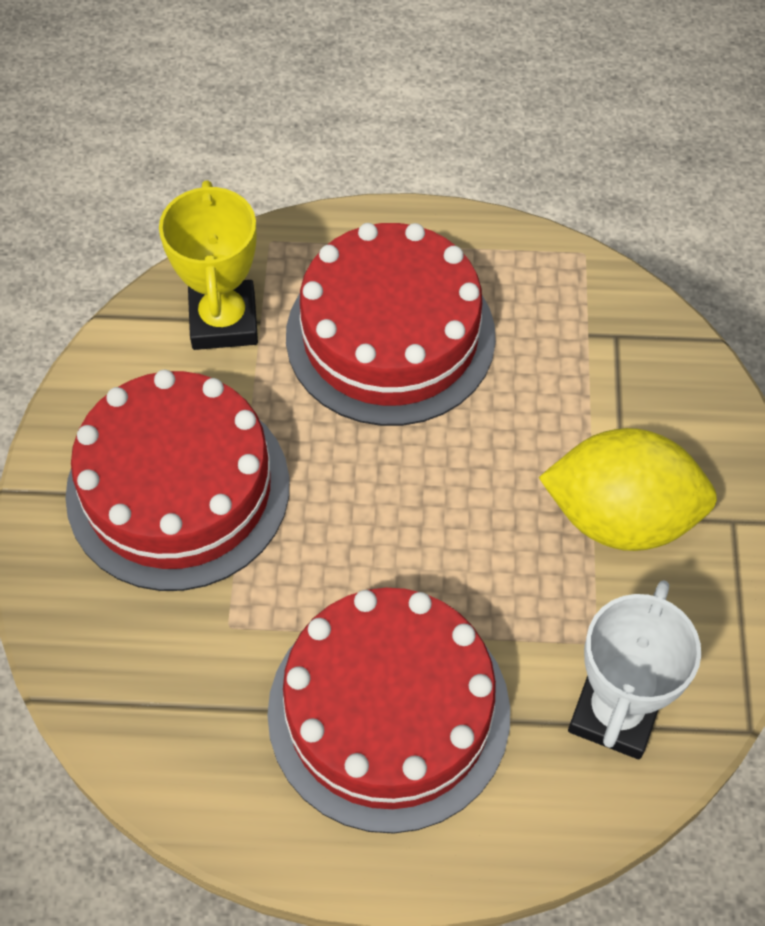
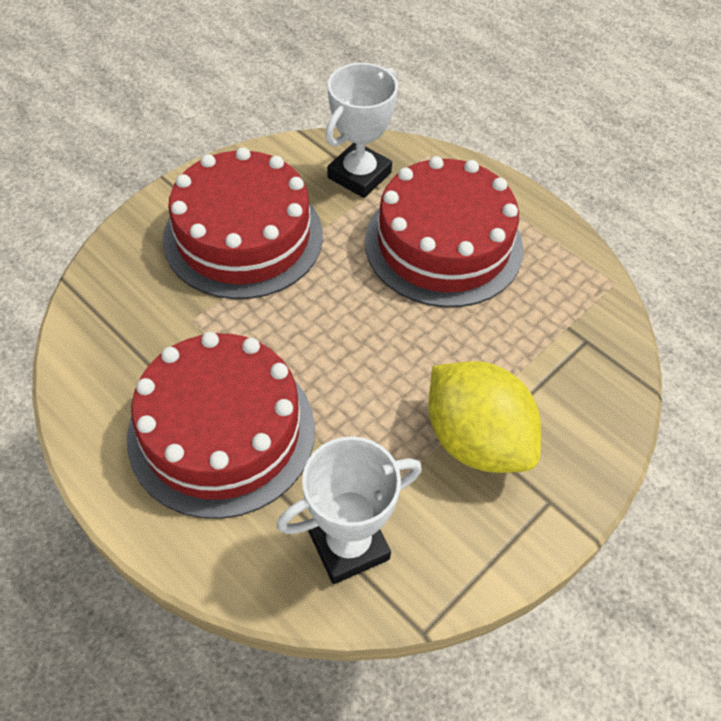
camera: 40 degrees right, 5 degrees down
yellow trophy [159,181,258,350] -> white trophy [325,63,398,198]

